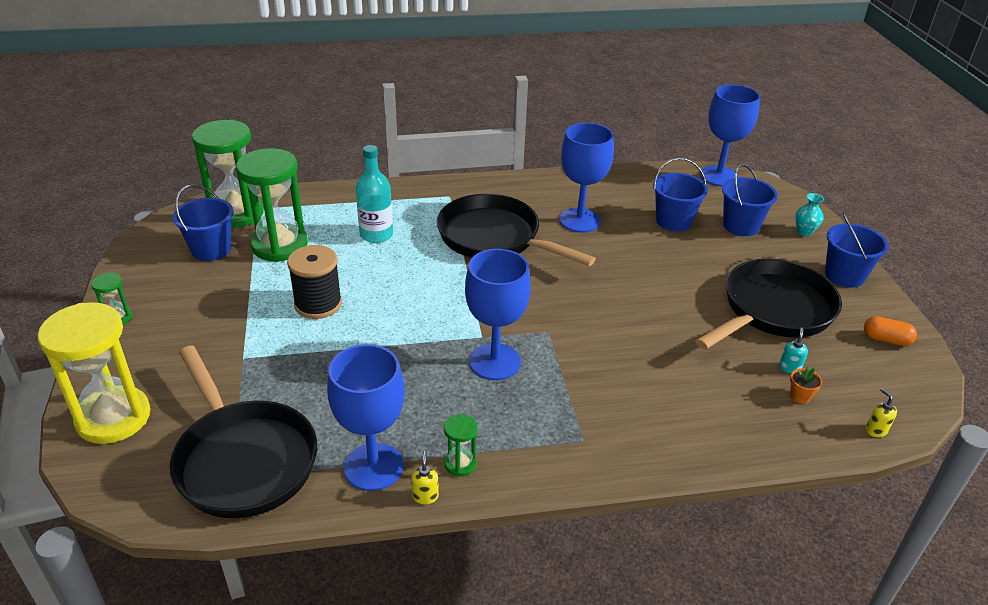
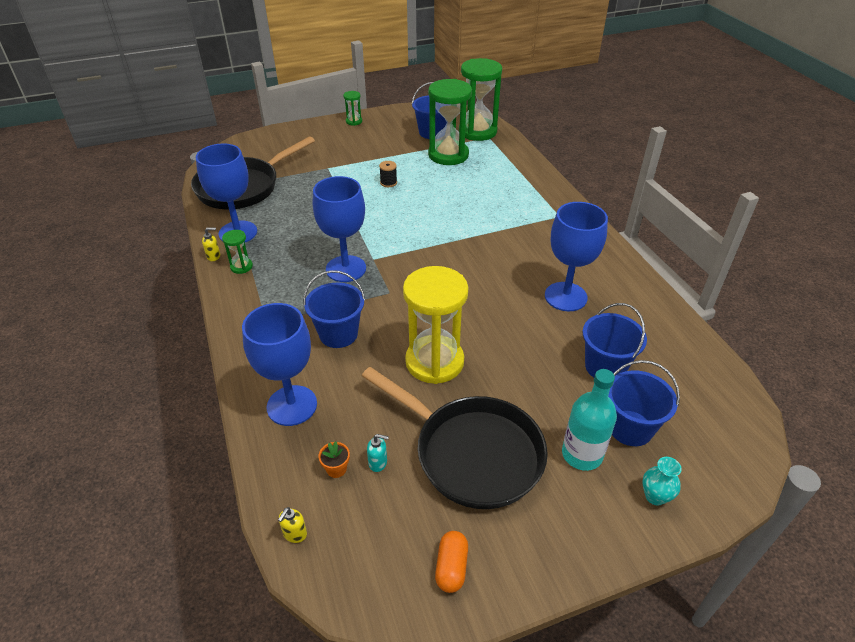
camera: 80 degrees right, 5 degrees up
yellow hourglass [37,302,150,444] -> yellow hourglass moved to [403,266,468,384]
black spool [287,245,342,319] -> black spool [379,161,397,187], size x0.50
turquoise bottle [356,145,393,243] -> turquoise bottle moved to [562,369,617,471]
black pan [437,194,596,266] -> none
blue goblet [700,85,760,186] -> blue goblet moved to [242,303,317,426]
blue bucket [825,213,889,288] -> blue bucket moved to [303,270,365,348]
yellow soap dispenser [866,388,897,437] -> yellow soap dispenser turned 150 degrees clockwise [278,507,307,543]

